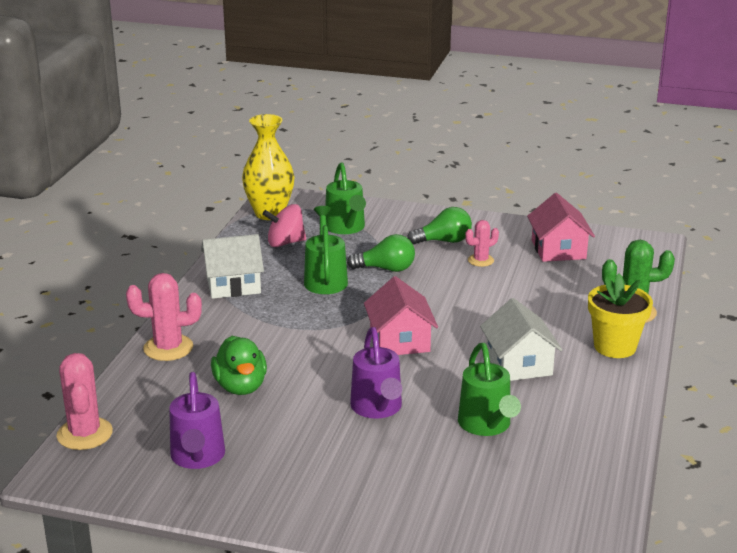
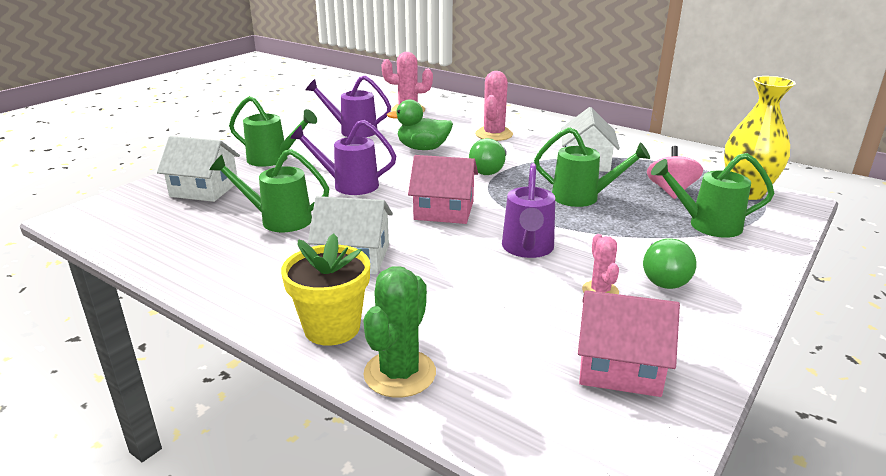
camera: 110 degrees right, 0 degrees up
green light bulb [347,234,415,272] -> green light bulb moved to [469,138,507,175]
none -> white house [157,136,240,202]
none -> green watering can [229,96,317,167]
none -> purple watering can [502,163,555,258]

